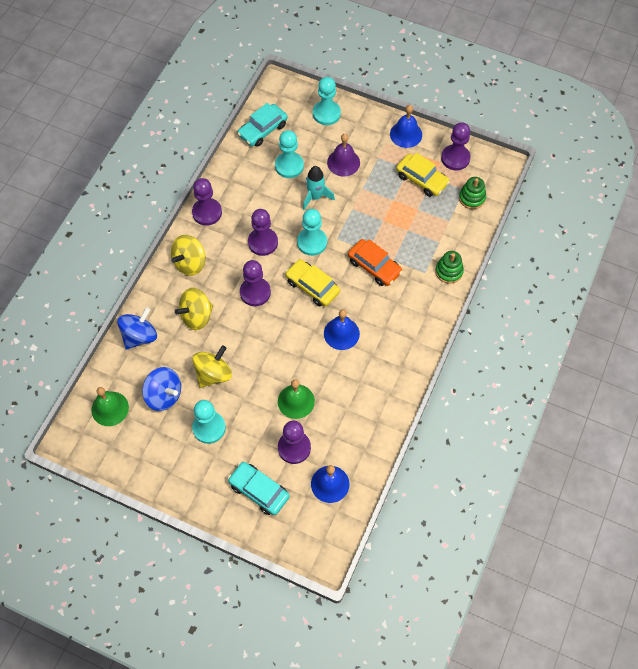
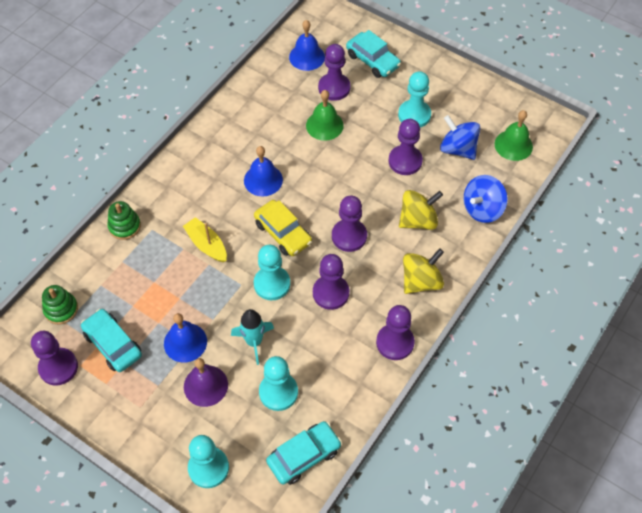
camera: 170 degrees left, 5 degrees down
yellow spinning top [192,345,232,388] -> purple pawn [388,119,423,175]
orange car [348,239,403,286] -> yellow boat [183,217,227,262]
blue bell [390,105,422,148] -> blue bell moved to [164,313,207,363]
yellow car [396,153,450,197] -> turquoise car [81,309,142,372]

